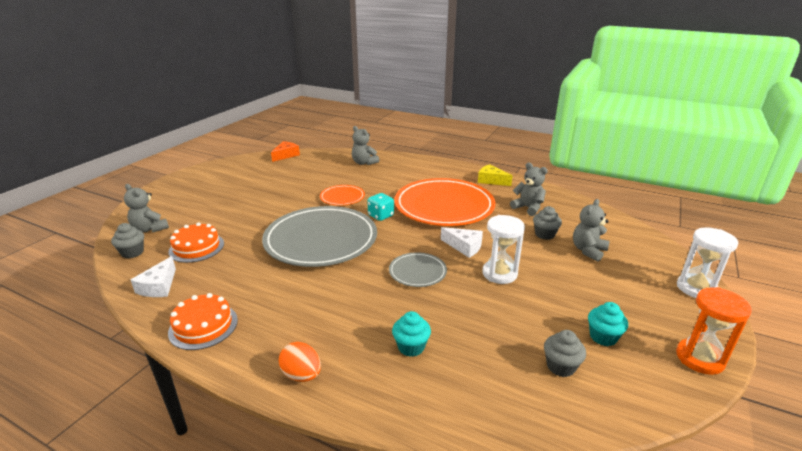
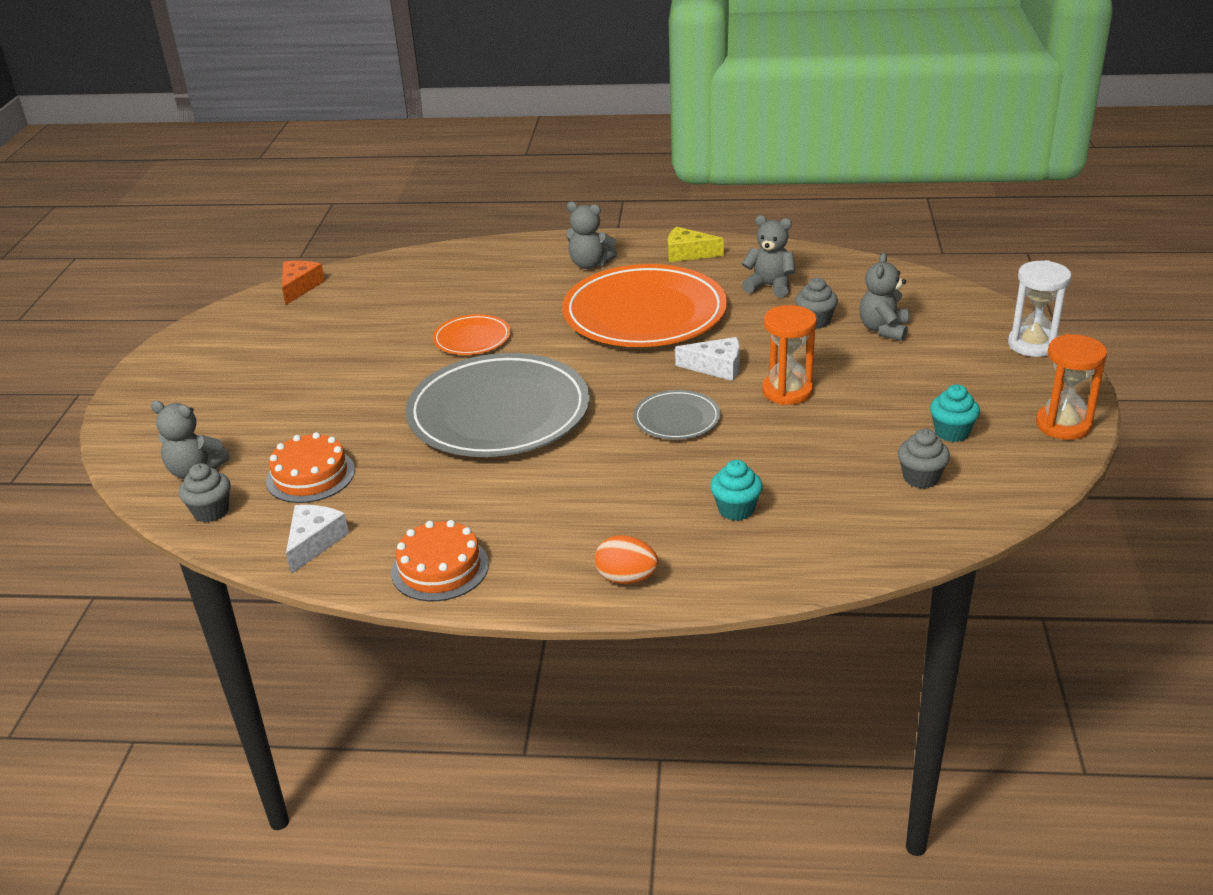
camera: 20 degrees left, 5 degrees up
white cheese [131,256,176,297] -> white cheese turned 150 degrees counterclockwise [286,505,349,574]
grey teddy bear [352,126,379,165] -> grey teddy bear moved to [567,202,617,269]
turquoise dice [367,193,394,221] -> none
white hourglass [483,215,525,284] -> orange hourglass [762,305,817,405]

